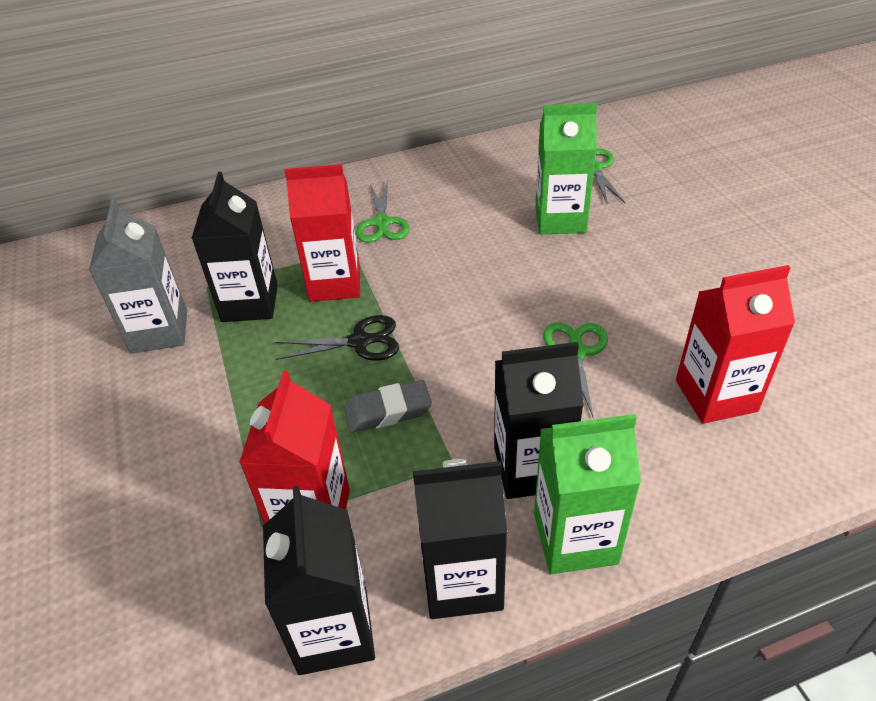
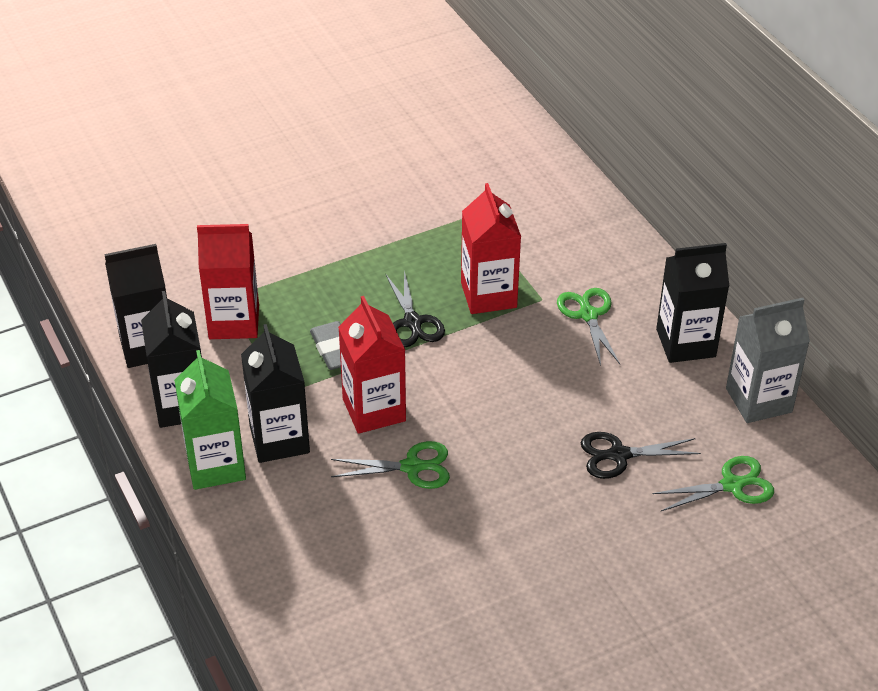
camera: 80 degrees right, 0 degrees up
grey carton [89,199,187,354] -> grey carton moved to [726,298,810,423]
black carton [191,172,278,322] -> black carton moved to [656,243,729,363]
green scissors [356,181,409,243] -> green scissors turned 90 degrees clockwise [557,288,620,366]
green carton [535,103,597,234] -> black scissors [581,432,701,479]
red carton [676,265,795,424] -> red carton moved to [338,296,406,434]

